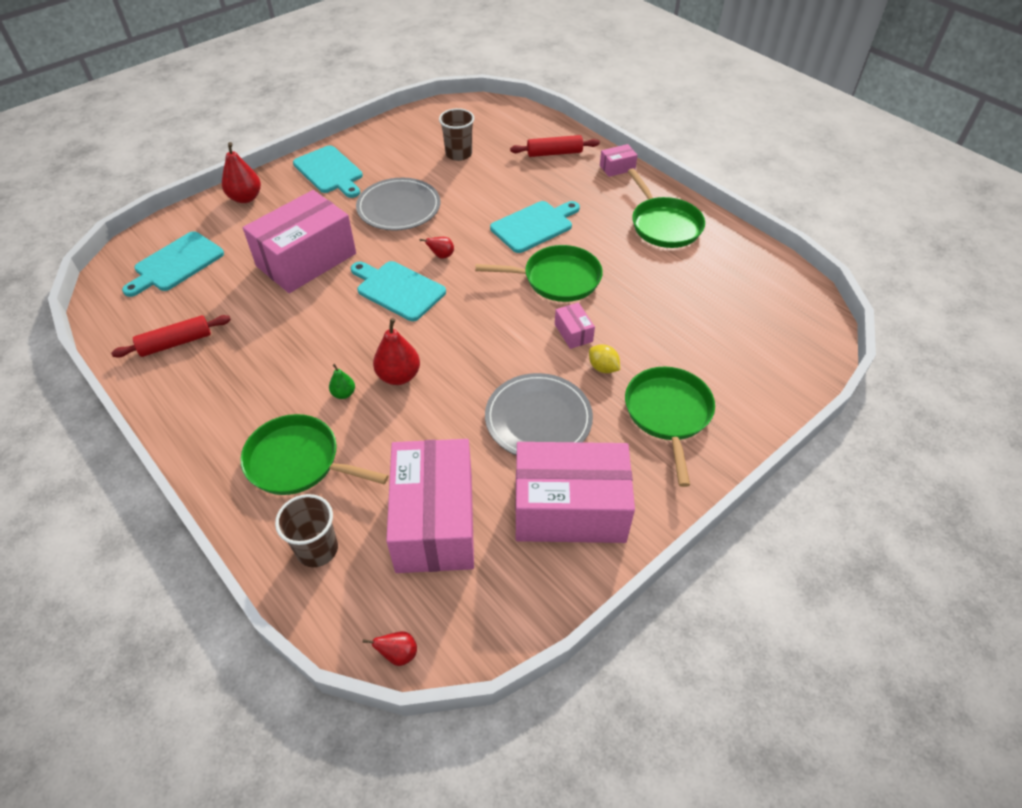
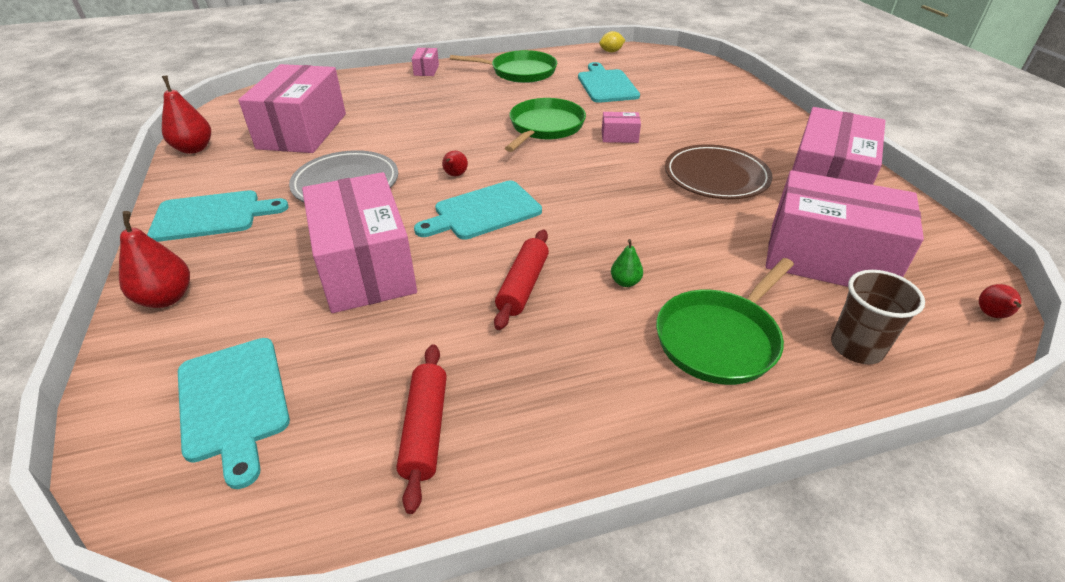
camera: 65 degrees left, 10 degrees down
red pear [373,318,420,385] -> red pear moved to [162,76,211,154]
brown cup [439,108,474,161] -> pink box [238,64,346,153]
grey plate [485,373,593,455] -> brown plate [665,144,773,199]
turquoise cutting board [490,201,580,253] -> turquoise cutting board moved to [578,62,640,103]
red rolling pin [510,135,600,157] -> red rolling pin moved to [494,230,549,330]
yellow lemon [589,344,620,373] -> yellow lemon moved to [599,31,625,52]
green pan [625,367,715,487] -> none

